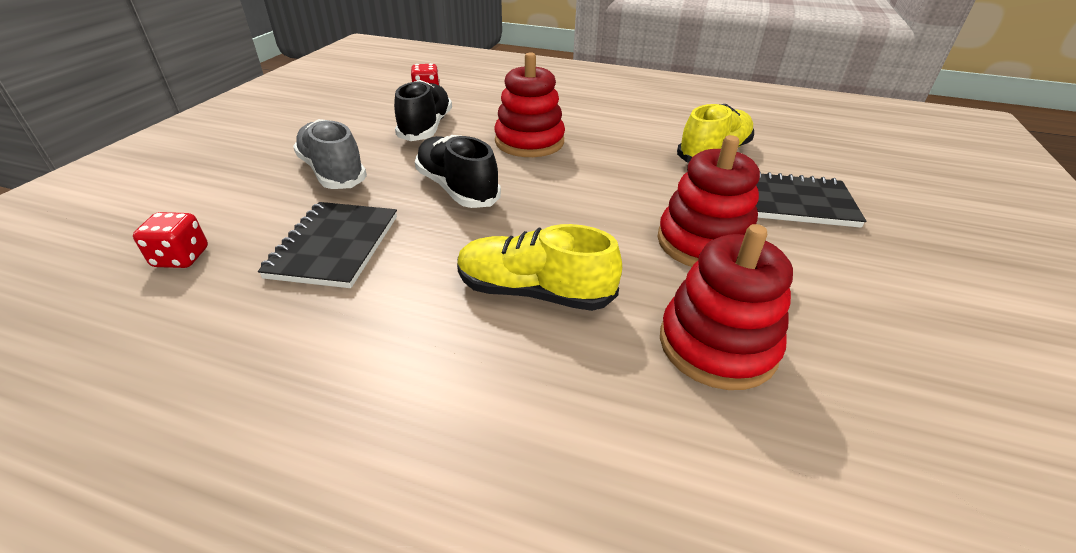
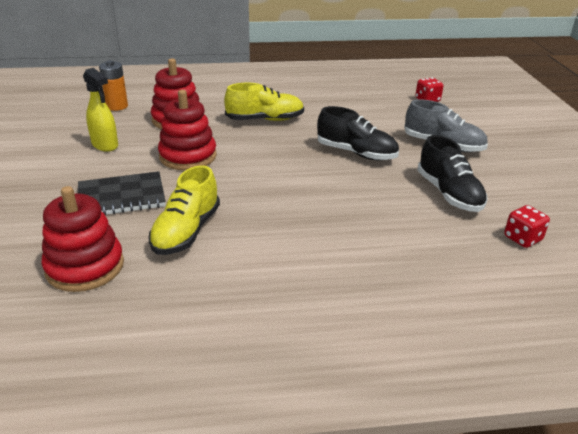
camera: 155 degrees right, 5 degrees down
black notebook [258,202,397,288] -> none
red stacking toy [494,52,565,157] -> red stacking toy moved to [41,186,124,292]
none -> yellow spray bottle [83,68,118,152]
none -> orange battery [99,60,128,111]

